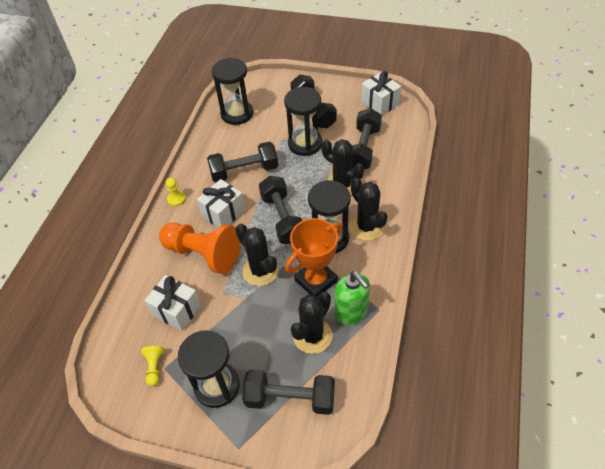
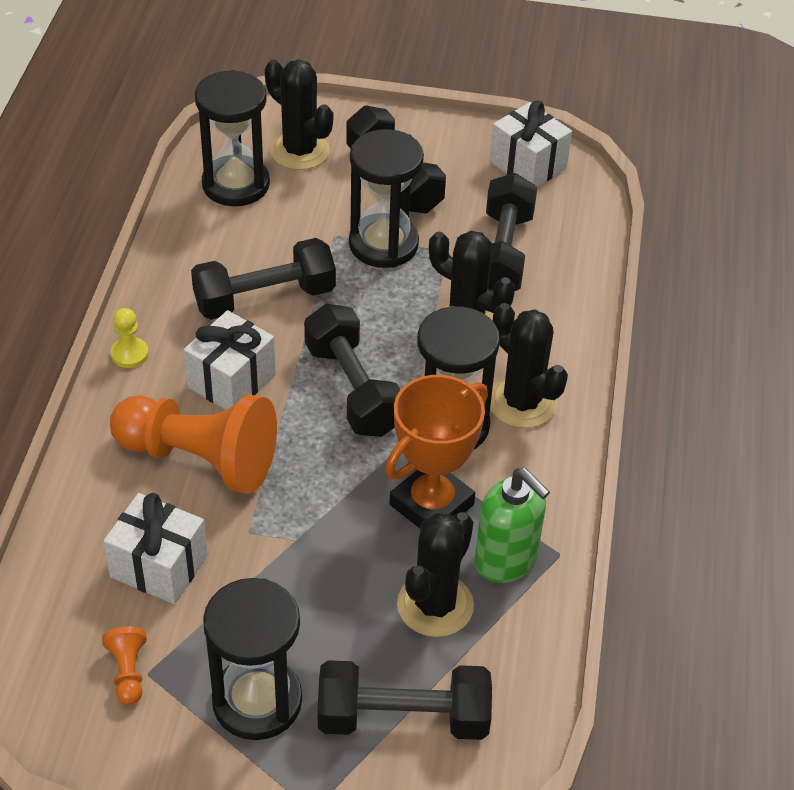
camera: 10 degrees left, 5 degrees down
yellow pawn [141,346,164,386] -> orange pawn [102,626,147,705]
black cactus [235,224,279,286] -> black cactus moved to [265,59,333,170]

